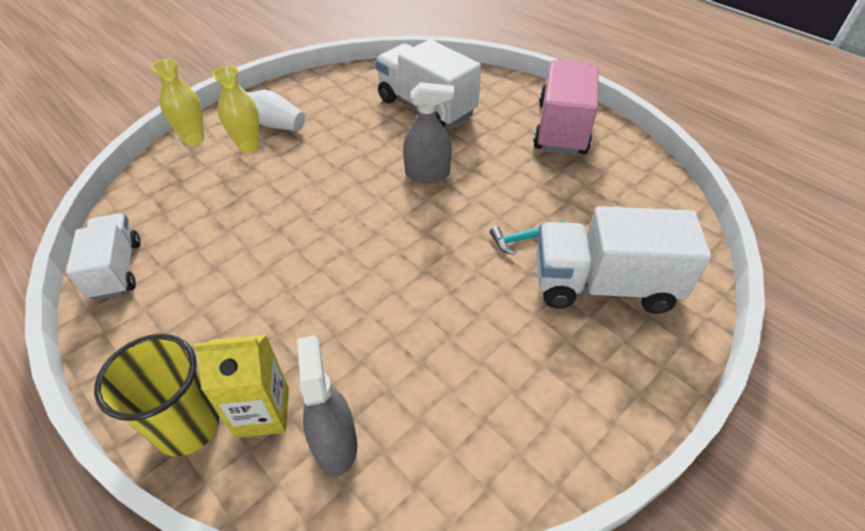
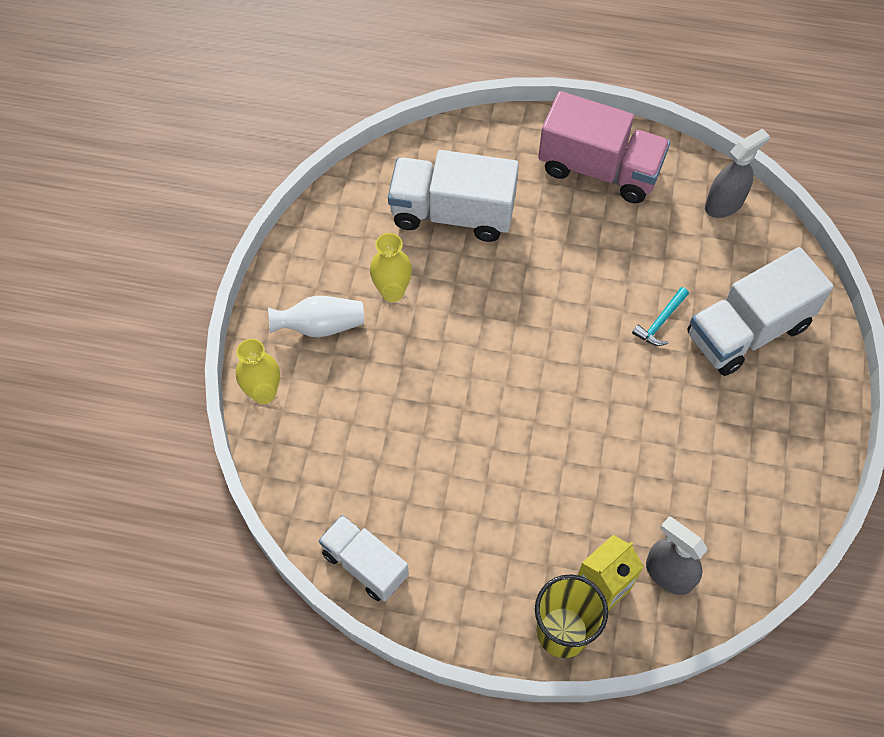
camera: 35 degrees left, 15 degrees up
yellow vase [212,66,259,153] -> yellow vase moved to [370,233,412,302]
grey spray bottle [403,82,454,183] -> grey spray bottle moved to [705,128,770,218]
pink truck [533,59,599,156] -> pink truck turned 135 degrees clockwise [538,91,670,203]

